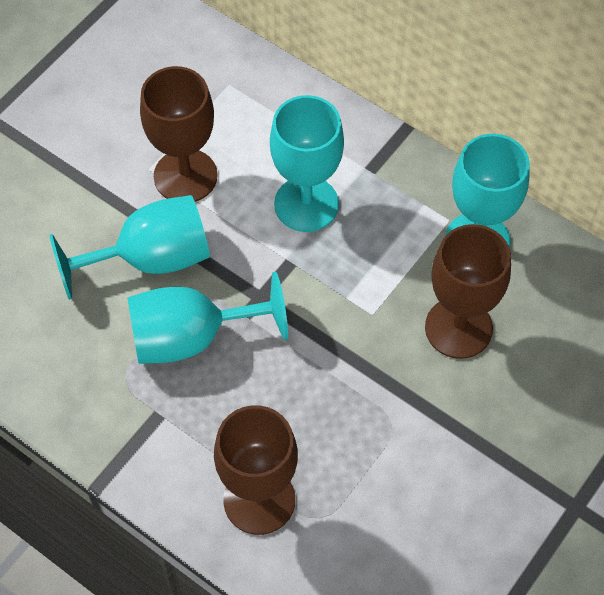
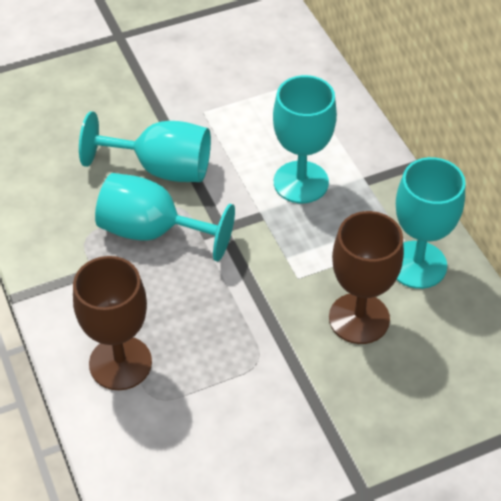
camera: 30 degrees right, 10 degrees down
brown goblet [140,66,217,202] -> none

